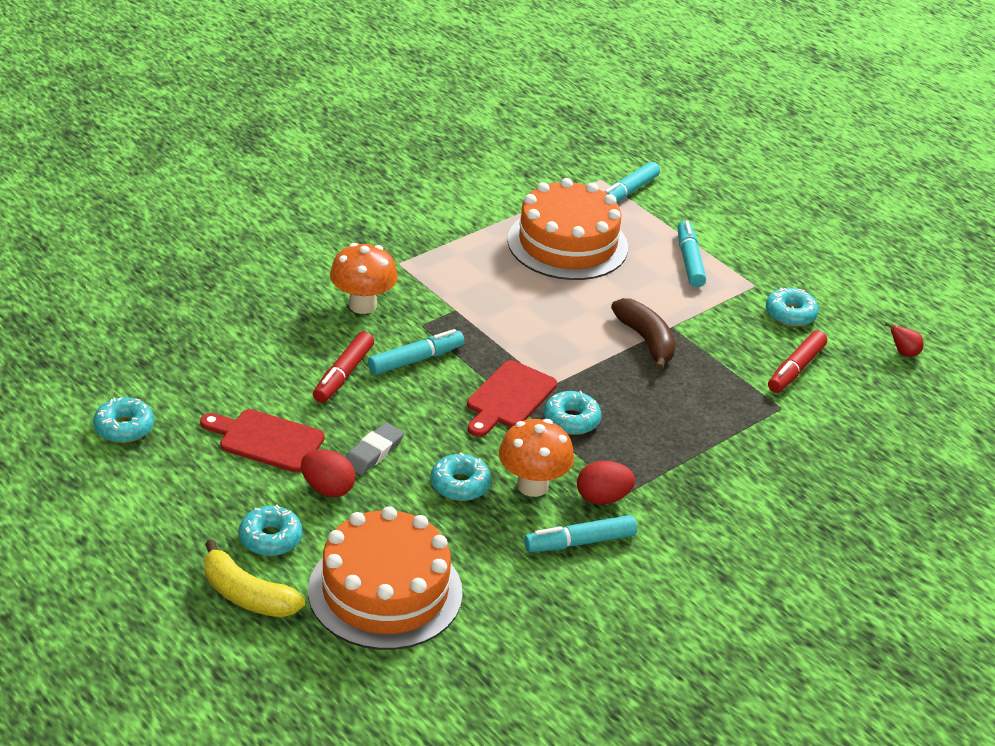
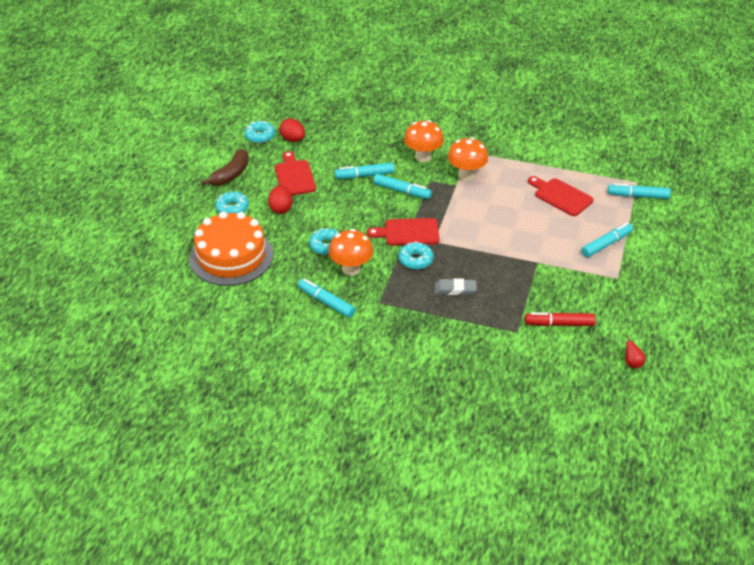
camera: 60 degrees right, 5 degrees up
yellow banana [204,540,305,617] -> none
red marker [313,331,374,403] -> turquoise marker [334,163,395,179]
grey eraser [346,423,404,475] -> grey eraser moved to [435,278,477,295]
orange cake [507,178,628,280] -> red cutting board [528,176,594,216]
red egg [577,461,635,505] -> red egg moved to [279,118,305,142]
brown banana [611,298,676,371] -> brown banana moved to [201,149,249,186]
turquoise donut [766,288,819,327] -> none
none -> orange mushroom [448,137,488,180]

